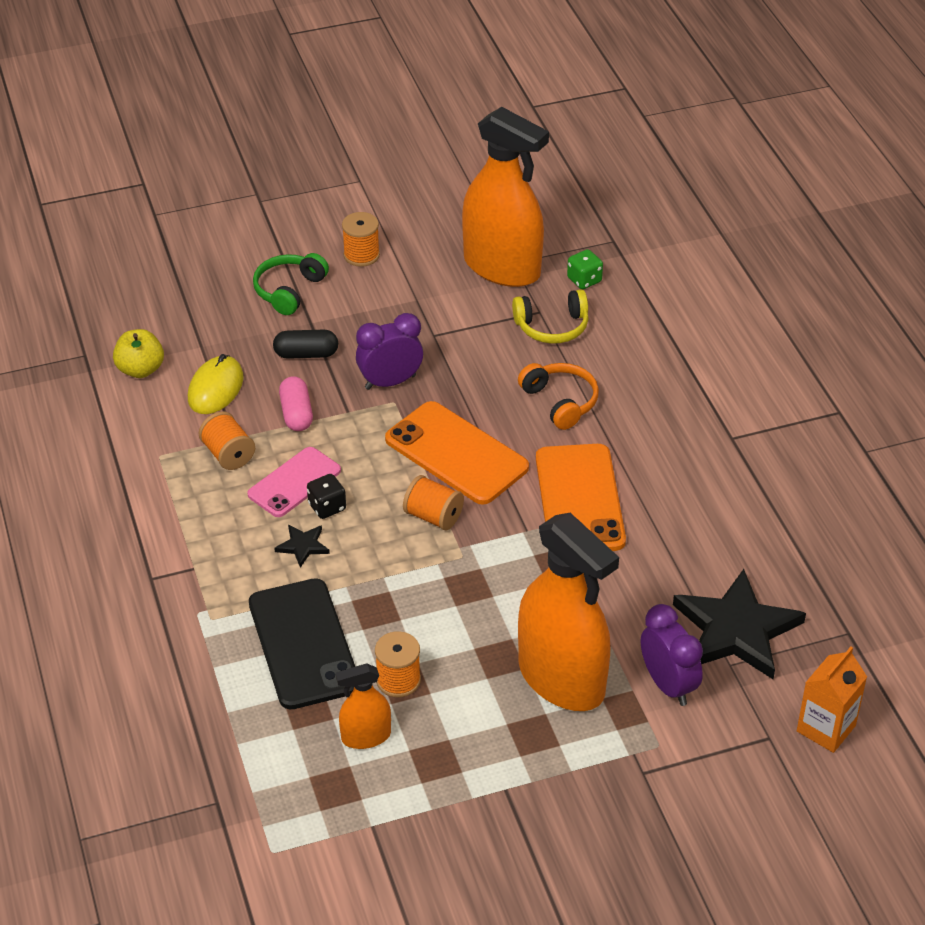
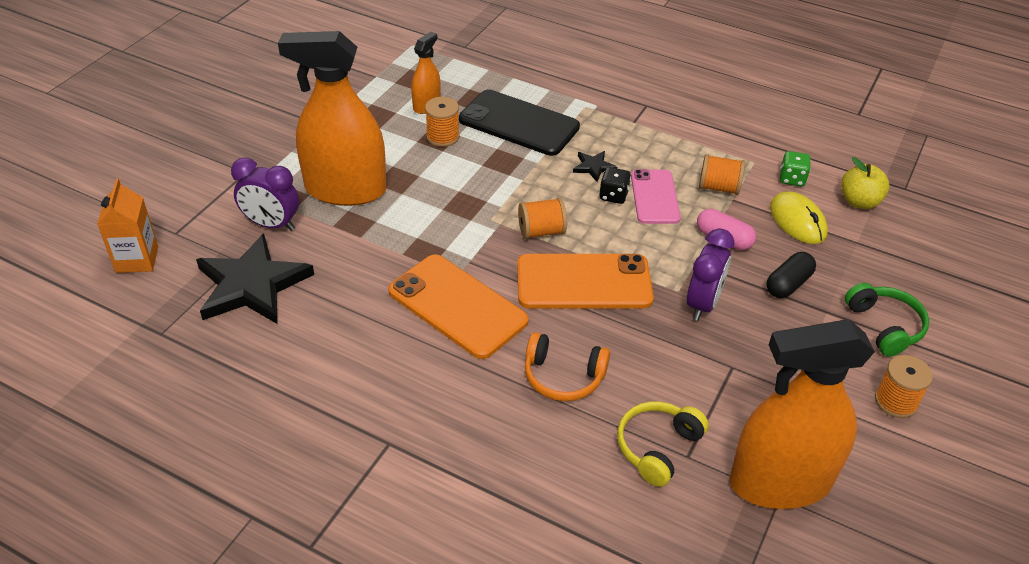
camera: 135 degrees right, 0 degrees up
green dice [567,249,603,289] -> green dice moved to [780,151,811,186]

